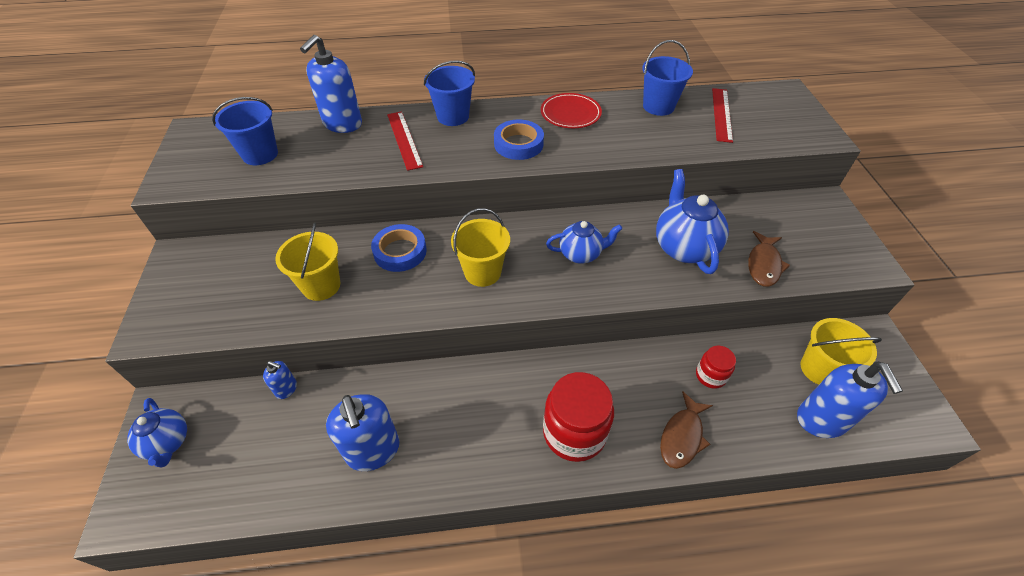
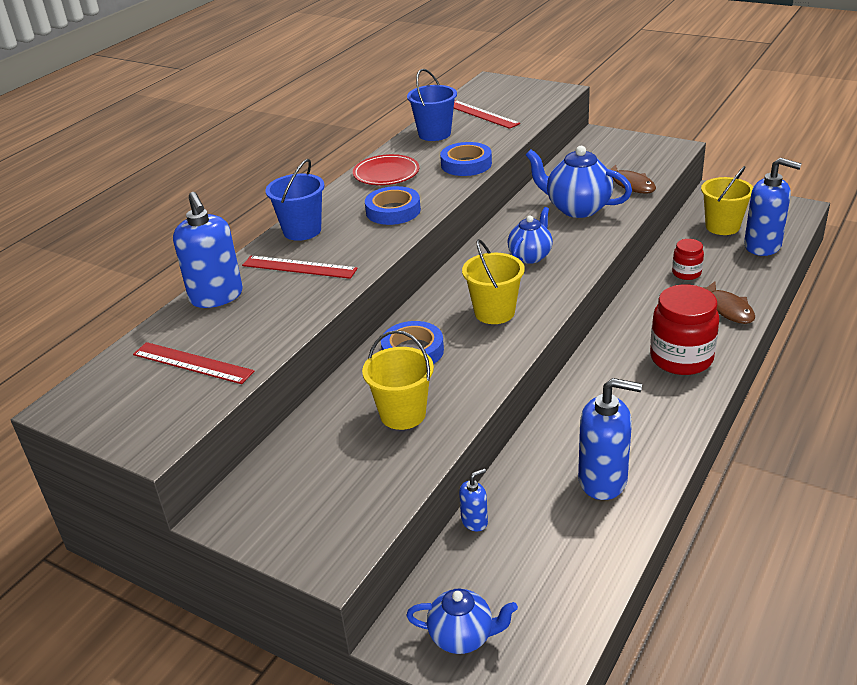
camera: 50 degrees left, 15 degrees down
blue bucket [212,97,278,165] -> red ruler [133,342,254,384]
none -> blue tape [440,142,492,176]

